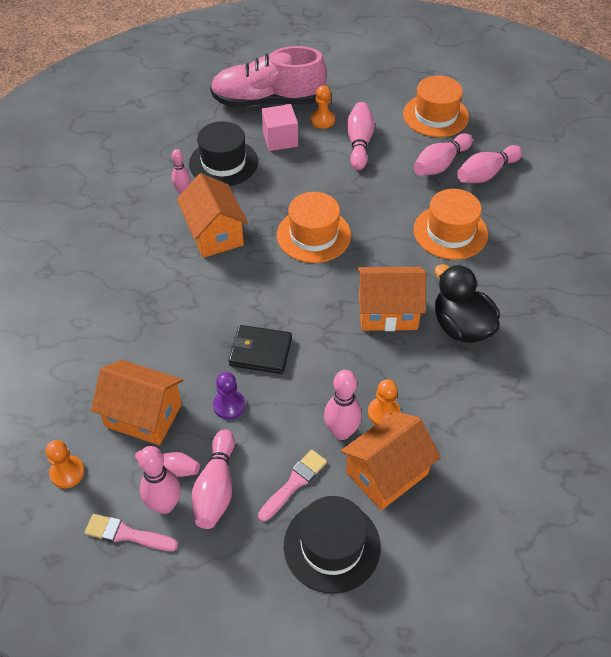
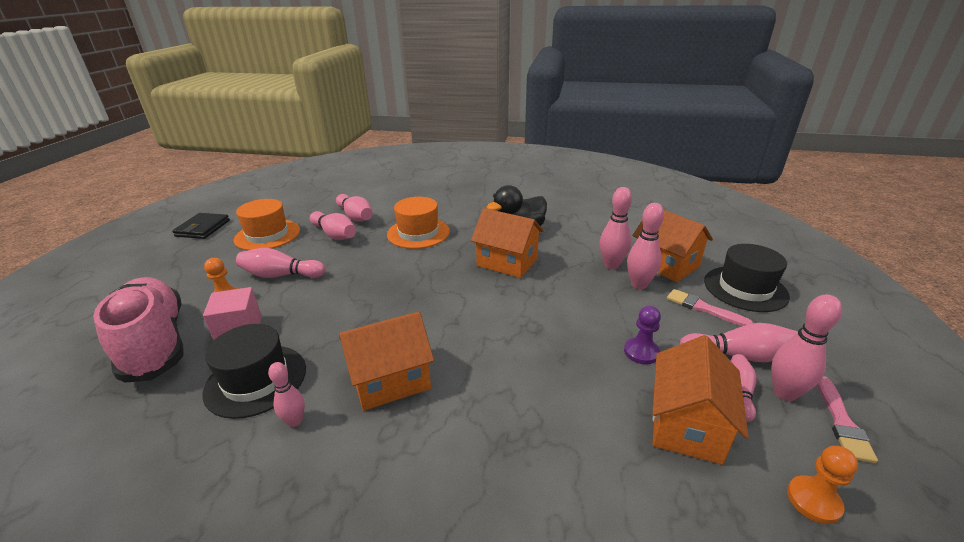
camera: 90 degrees left, 20 degrees down
pink shoe [210,46,327,107] -> pink shoe turned 150 degrees clockwise [93,277,184,383]
black wallet [229,325,292,374] -> black wallet moved to [172,213,230,239]
orange hat [277,192,351,263] -> none
orange house [357,267,426,331] -> orange house turned 60 degrees counterclockwise [471,208,544,278]
orange pawn [368,379,401,425] -> pink bowling pin [600,187,632,269]

